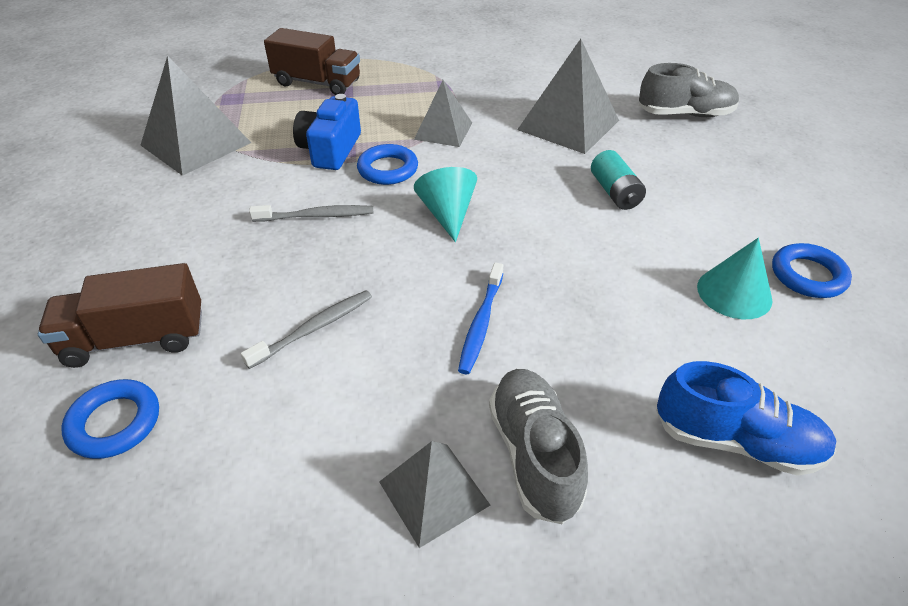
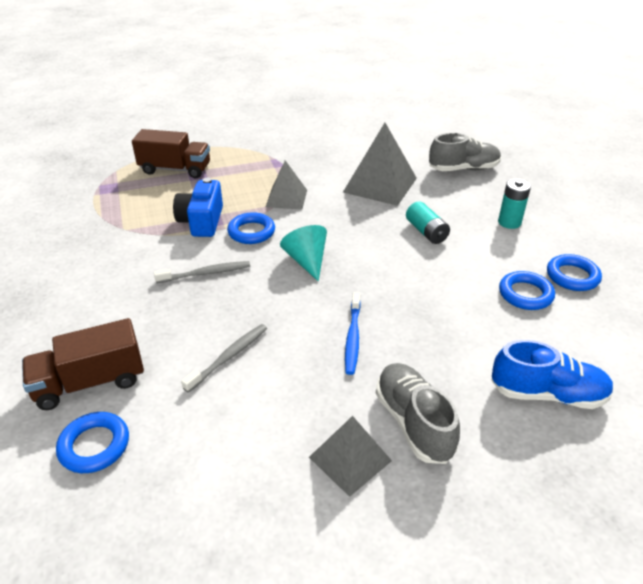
camera: 10 degrees left, 5 degrees down
grey pyramid [141,55,251,176] -> none
turquoise cone [697,238,772,319] -> blue ring [499,271,555,310]
none -> turquoise battery [498,179,531,229]

